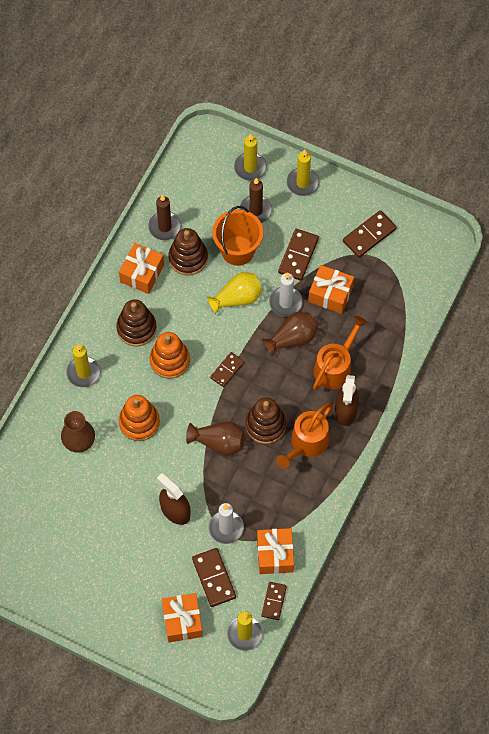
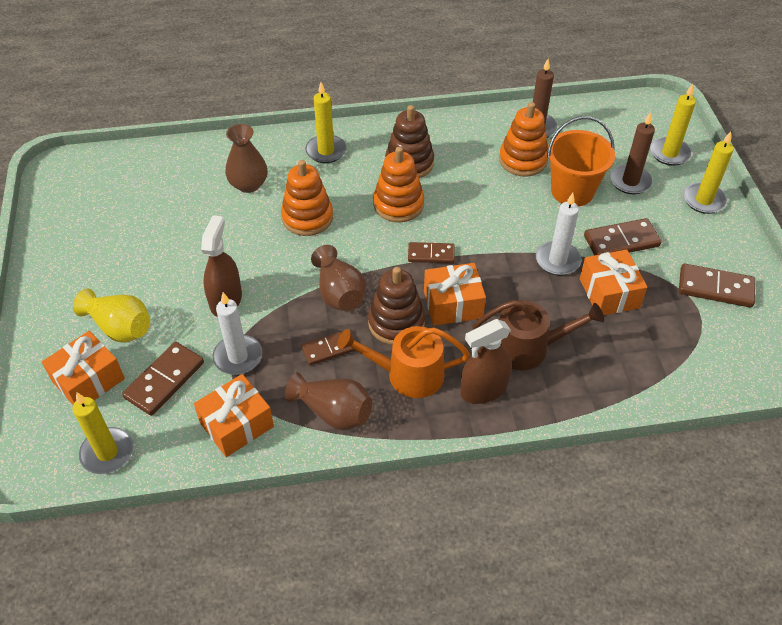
camera: 55 degrees right, 15 degrees down
orange gift [119,243,164,294] -> orange gift moved to [424,263,486,326]
brown stacking toy [169,228,208,276] -> orange stacking toy [499,102,548,176]
yellow vase [206,272,263,314] -> yellow vase moved to [73,288,150,343]
brown domino [261,582,287,620] -> brown domino moved to [301,331,356,365]
brown vase [262,312,318,356] -> brown vase moved to [285,372,372,430]
orange watering can [313,316,367,390] -> brown watering can [473,300,604,371]

